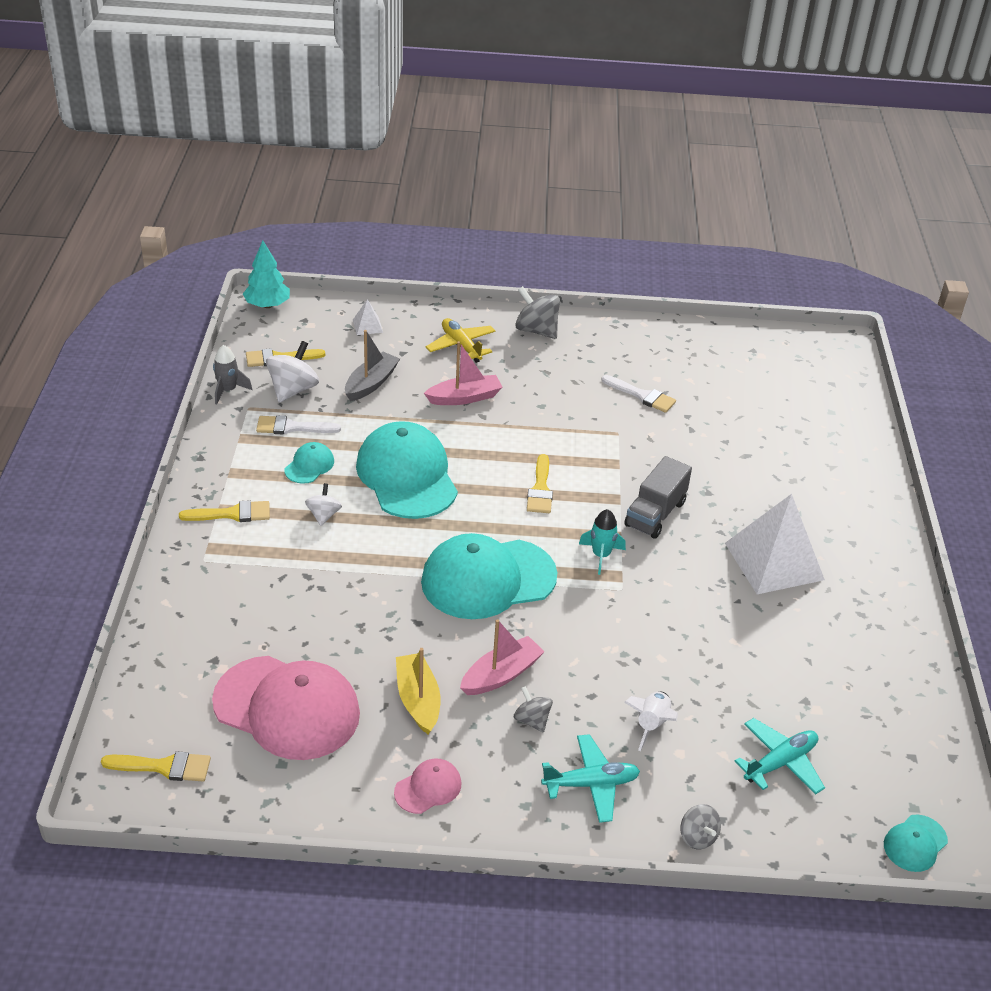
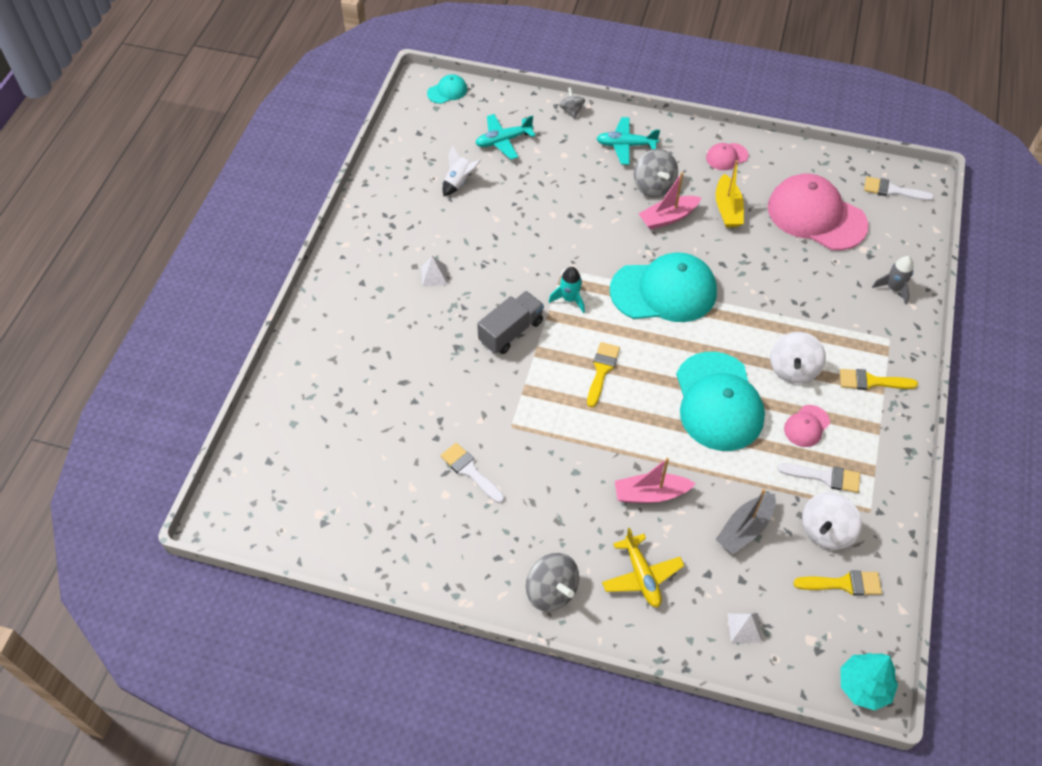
camera: 165 degrees left, 15 degrees up
yellow brush [101,751,211,781] -> white brush [864,177,934,201]
grey rocket [213,345,253,405] -> grey rocket moved to [872,256,914,304]
turquoise cap [284,442,334,484] -> pink cap [784,405,830,447]
white spinning top [305,483,342,526] -> white spinning top [770,332,826,384], size x1.70
grey spinning top [514,686,553,733] -> grey spinning top [634,149,678,197], size x1.70
white rocket [624,692,678,751] -> white rocket moved to [442,146,481,196]
white pyramid [725,494,825,594] -> white pyramid [421,256,448,287], size x0.43

